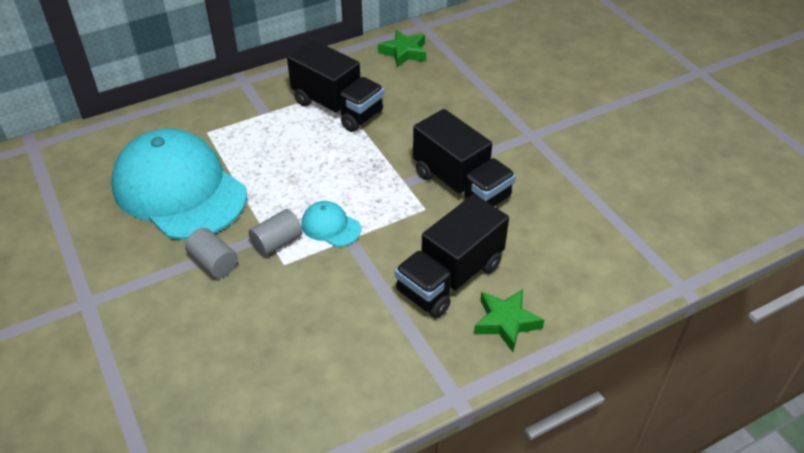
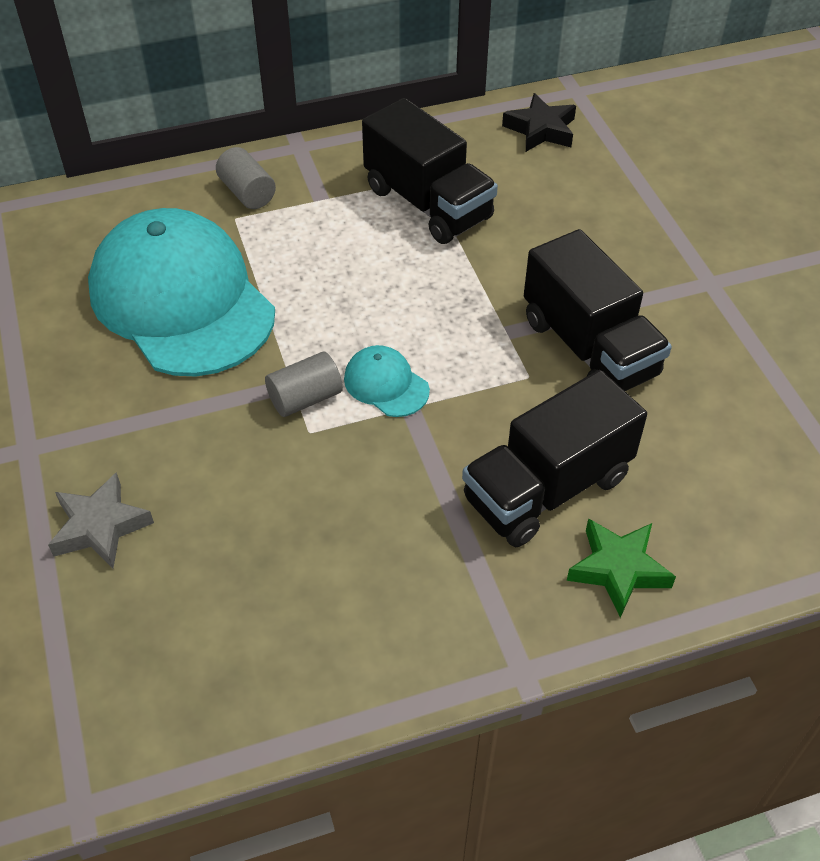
camera: 10 degrees right, 5 degrees up
grey cylinder [185,228,238,278] -> grey cylinder moved to [216,147,276,209]
green star [378,30,426,67] -> black star [502,93,576,152]
none -> grey star [48,472,154,568]

